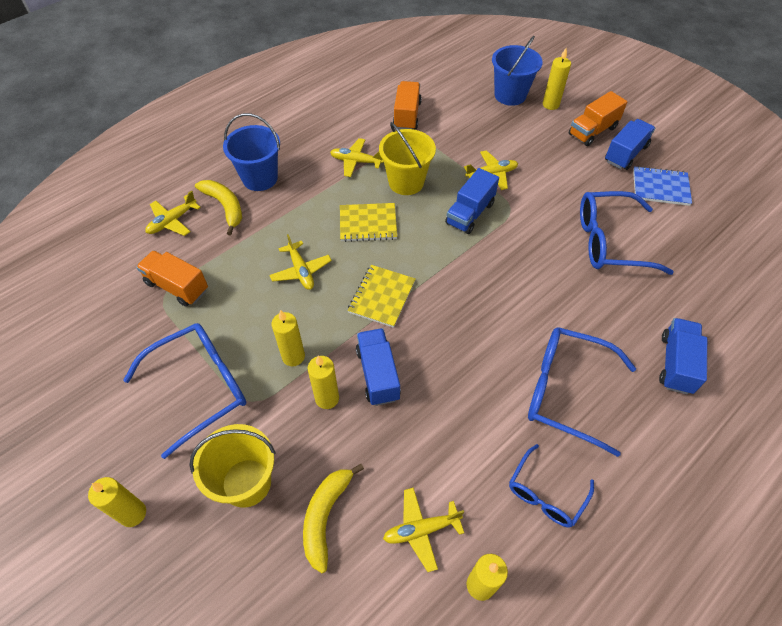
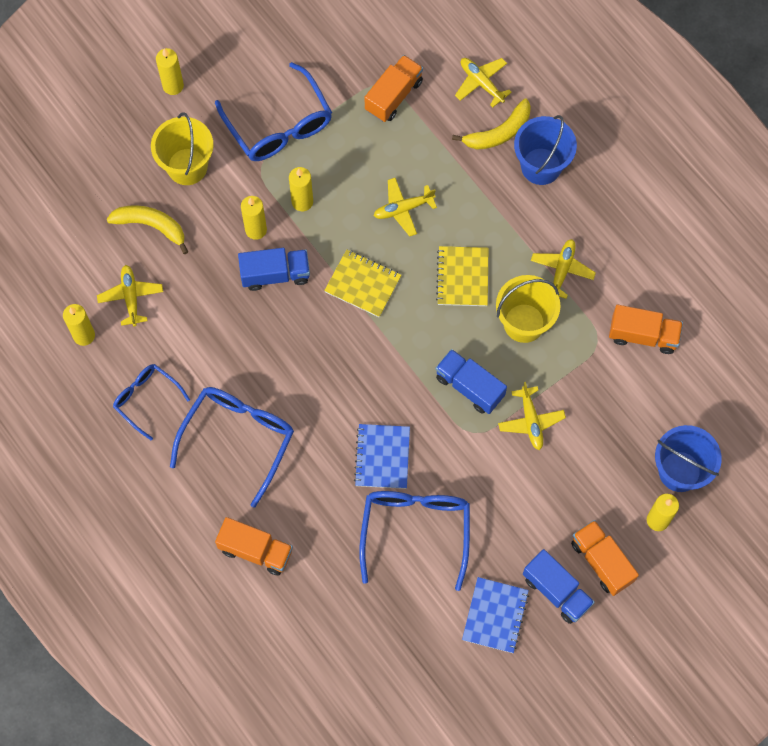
camera: 95 degrees right, 15 degrees up
blue truck [659,318,707,394] -> orange truck [215,517,293,575]
none -> blue notebook [354,424,410,489]

